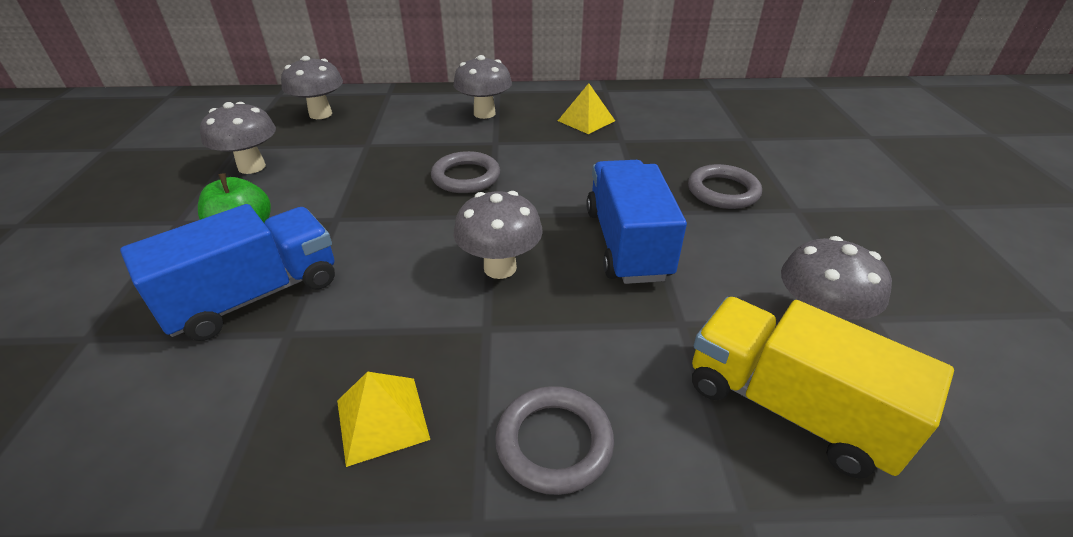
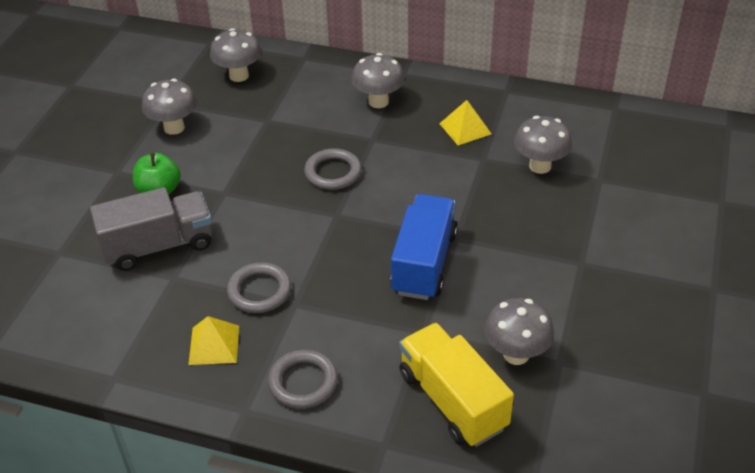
camera: 20 degrees right, 5 degrees up
blue truck [120,204,335,341] -> grey truck [90,187,213,271]
grey mushroom [453,191,543,279] -> grey mushroom moved to [514,116,572,174]
grey ring [688,164,762,209] -> grey ring moved to [227,262,291,313]

